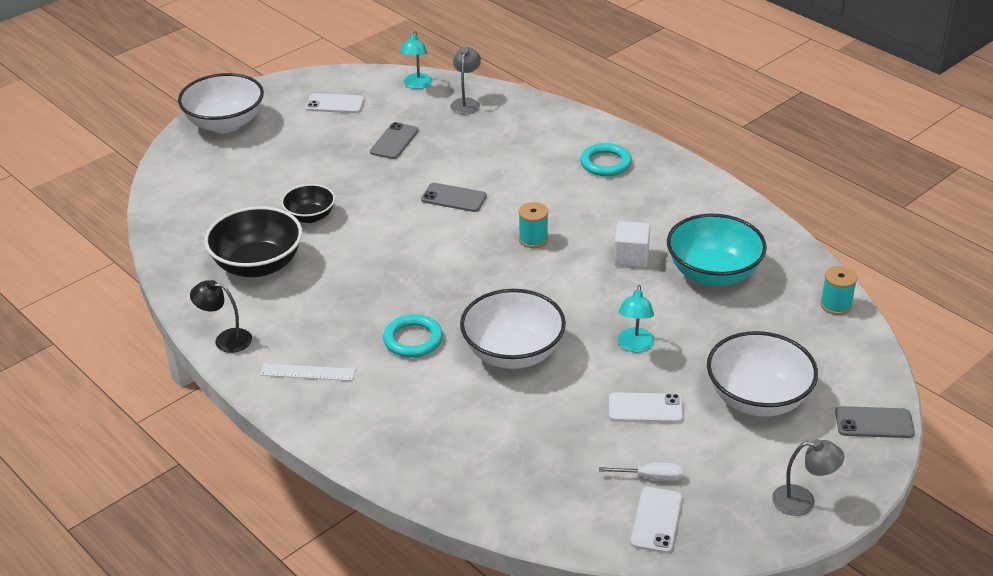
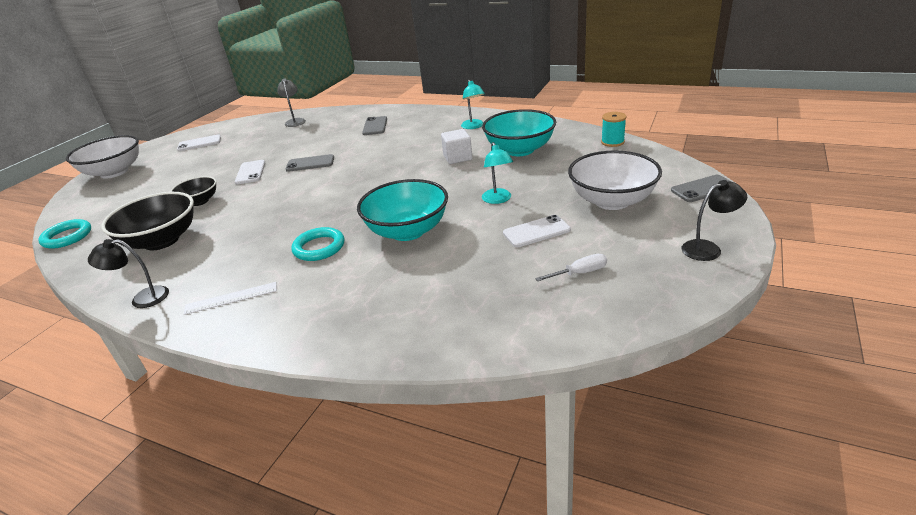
camera: 20 degrees left, 5 degrees down
grey phone [370,122,418,159] -> grey phone moved to [362,116,387,135]
turquoise lamp [400,31,433,89] -> turquoise lamp moved to [461,80,485,129]
white bowl [460,289,566,369] -> turquoise bowl [357,179,448,241]
turquoise spool [519,202,548,248] -> none
turquoise ring [580,143,632,176] -> turquoise ring moved to [38,219,91,249]
white phone [630,487,682,553] -> white phone moved to [235,160,265,184]
grey lamp [772,439,844,516] -> black lamp [681,180,747,261]

